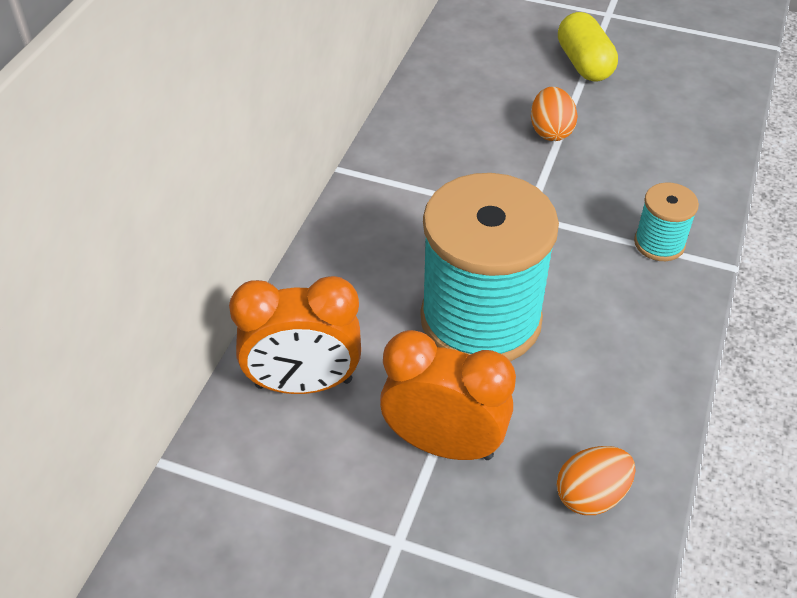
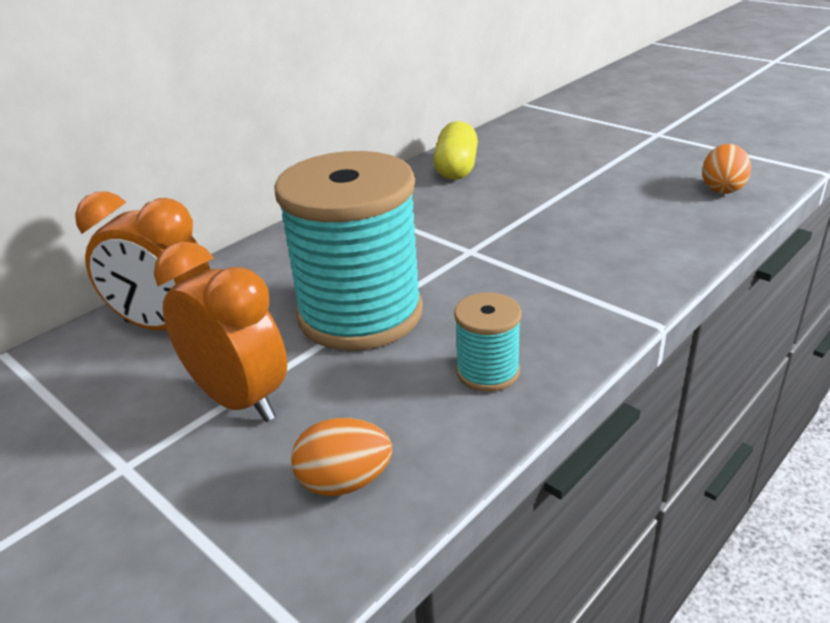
camera: 25 degrees right, 15 degrees down
orange egg [531,87,578,141] -> orange egg moved to [702,144,751,194]
yellow capsule [558,12,618,82] -> yellow capsule moved to [434,121,478,180]
turquoise spool [634,183,699,261] -> turquoise spool moved to [454,292,522,392]

